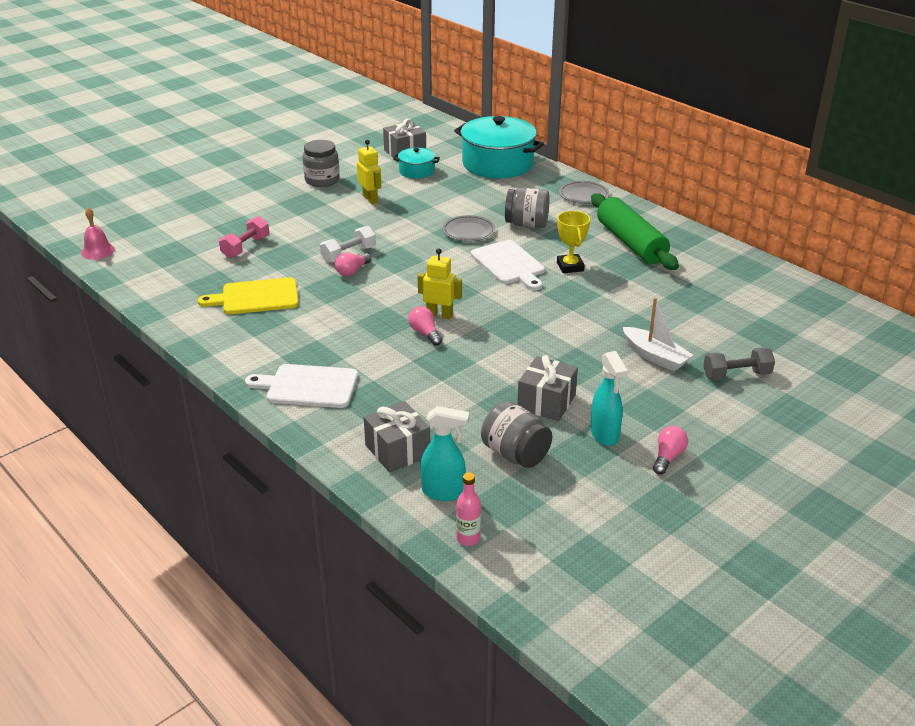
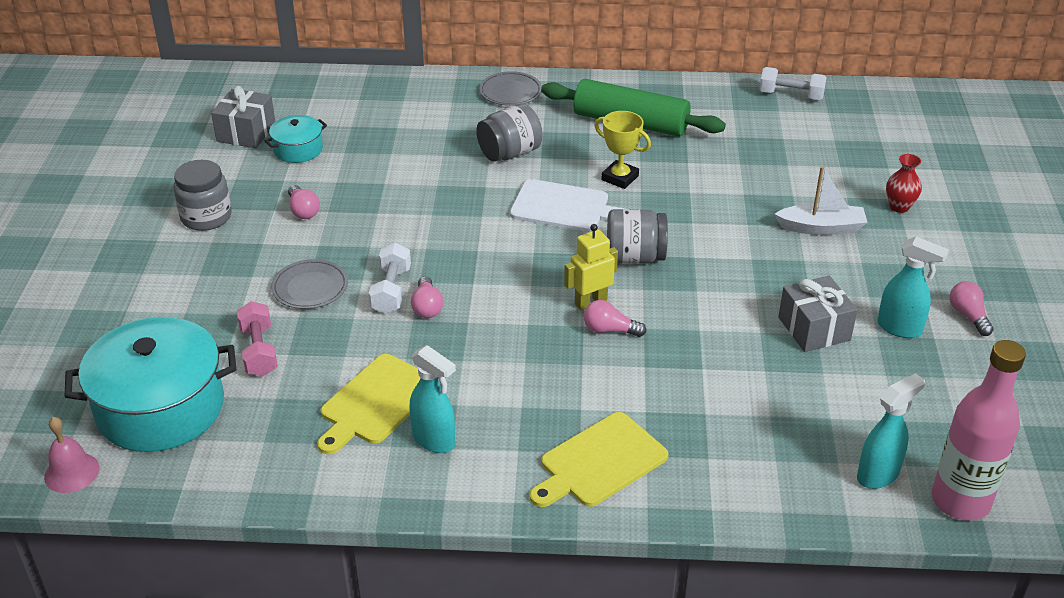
camera: 45 degrees left, 5 degrees up
white cutting board [245,364,358,408] -> yellow cutting board [530,412,668,507]
yellow robot [357,140,382,204] -> pink light bulb [288,185,320,219]
grey gift [364,401,430,473] -> none
grey plate [442,215,495,241] -> grey plate moved to [271,259,348,309]
turquoise pot [454,116,544,178] -> turquoise pot moved to [64,317,236,452]
pink bottle [456,472,481,546] -> pink bottle [932,340,1026,521], size x2.15
grey jar [481,401,552,468] -> grey jar moved to [607,209,668,264]
grey dumbbell [703,347,775,380] -> red vase [886,154,922,213]
none -> turquoise spray bottle [410,345,456,453]
none -> white dumbbell [759,67,827,100]

